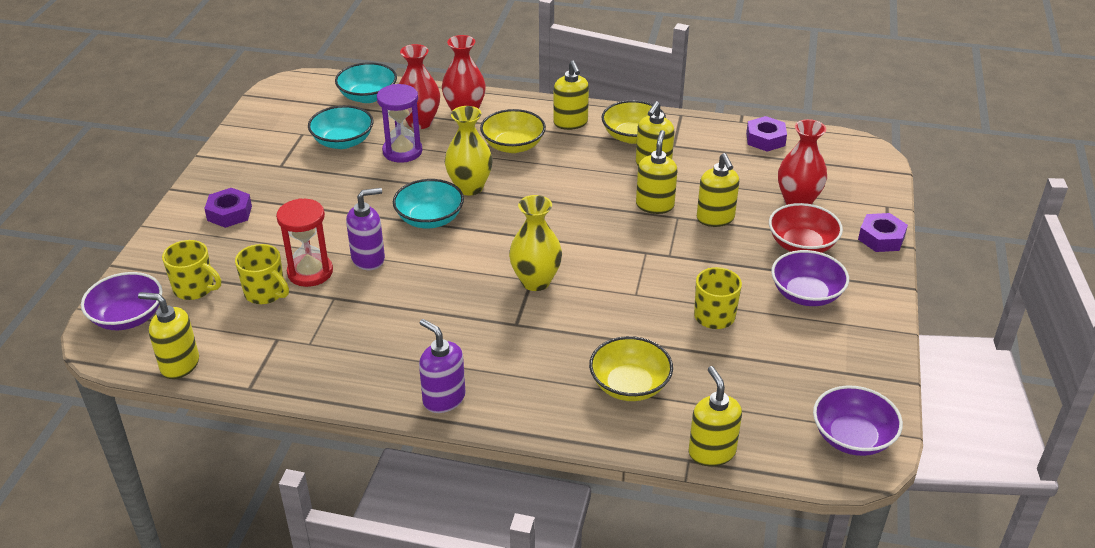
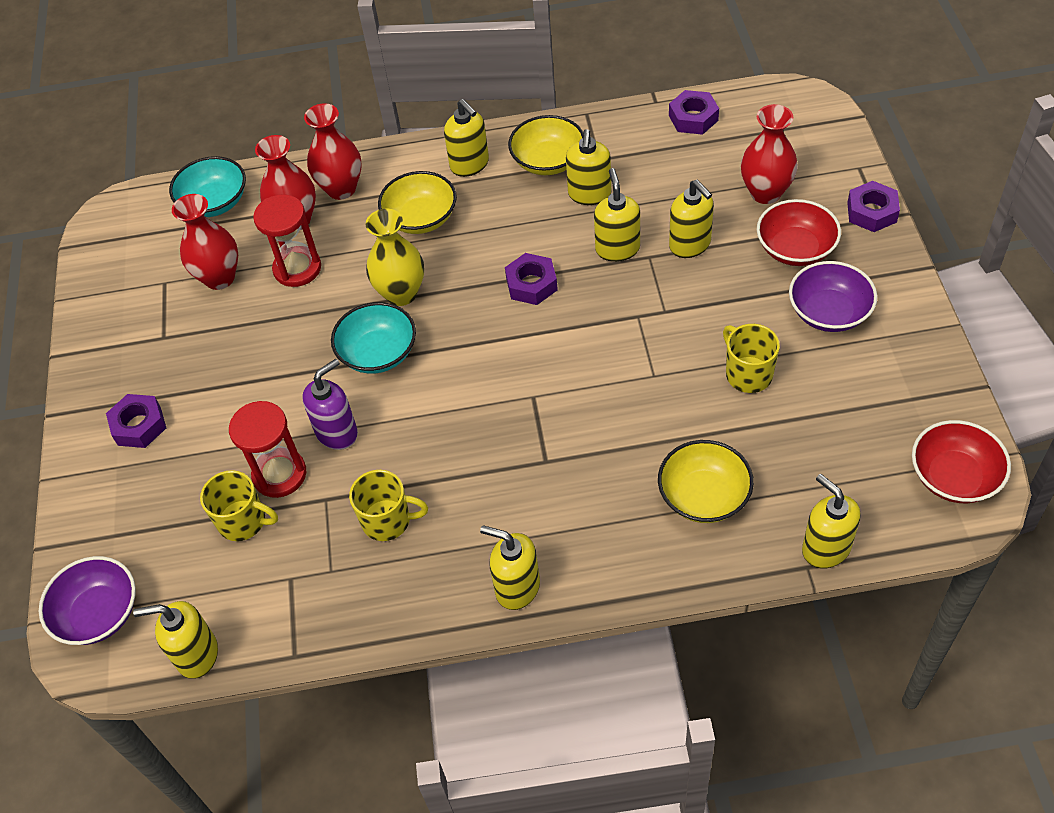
camera: 15 degrees left, 15 degrees up
yellow mug [162,240,221,300] -> yellow mug moved to [349,470,428,541]
turquoise bowl [308,105,373,149] -> red vase [172,194,238,290]
purple hourglass [377,84,422,163] -> red hourglass [253,194,321,287]
purple soap dispenser [419,319,466,413] -> yellow soap dispenser [480,525,540,610]
yellow vase [509,195,562,291] -> none
purple bowl [813,386,903,456] -> red bowl [912,420,1011,503]
none -> purple nut [505,253,558,305]

